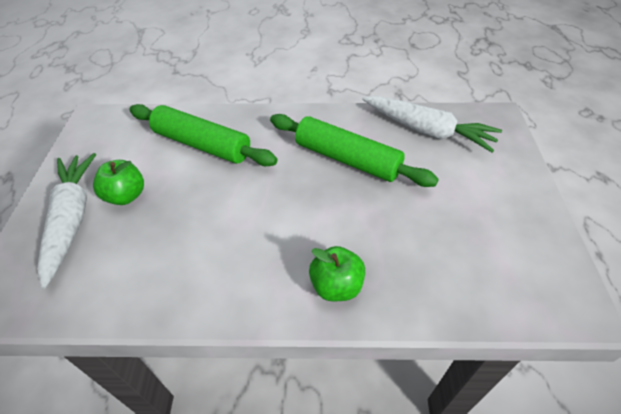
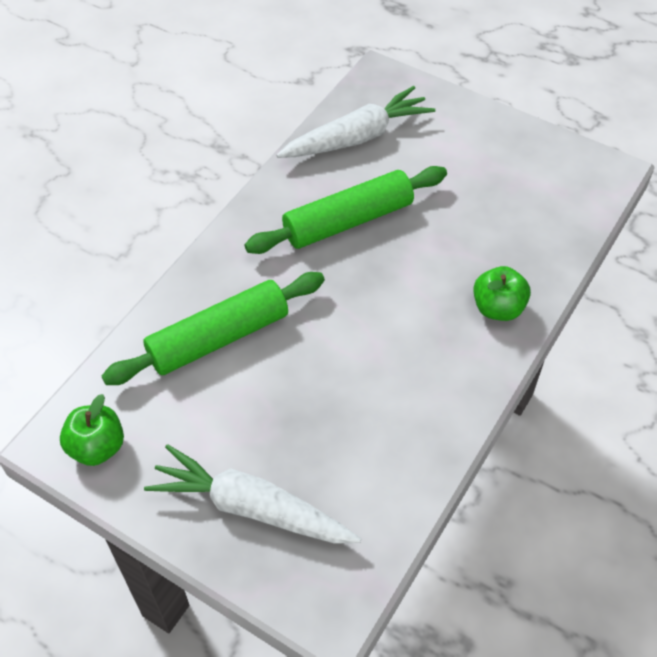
camera: 60 degrees left, 5 degrees up
green apple [93,160,144,205] -> green apple moved to [60,394,124,466]

